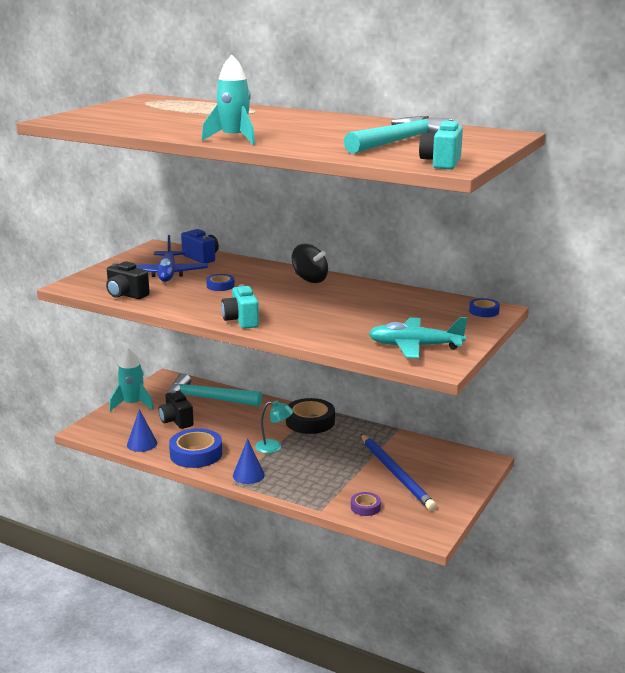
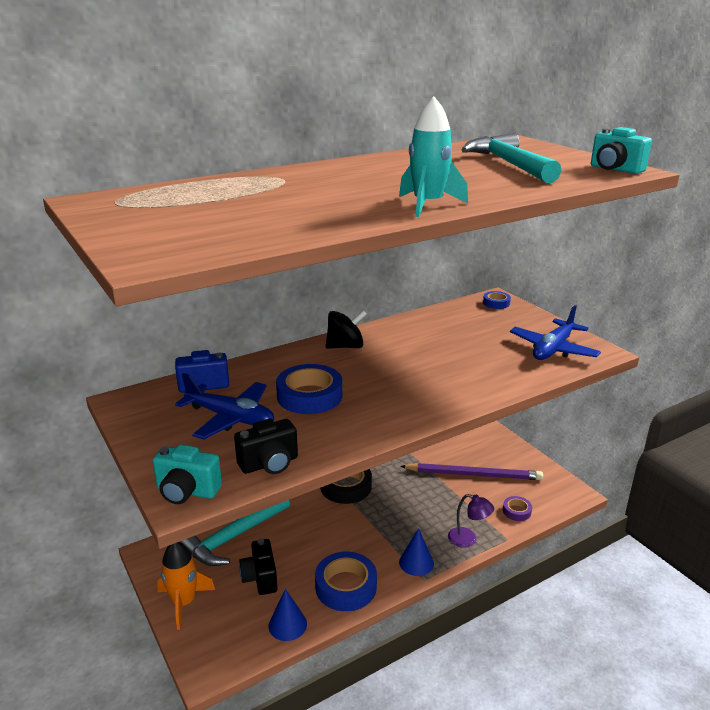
camera: 60 degrees left, 5 degrees up
turquoise rocket [109,348,154,411] -> orange rocket [157,542,215,630]
black camera [159,390,194,429] -> black camera turned 75 degrees clockwise [239,539,278,595]
blue tape [206,274,235,291] -> blue tape [276,364,342,414], size x1.92
turquoise camera [221,284,259,329] -> turquoise camera moved to [152,444,222,504]
turquoise lamp [255,401,293,453] -> none
blue pencil [361,434,437,511] -> purple pencil [400,463,543,480]
turquoise plane [369,317,467,358] -> blue plane [510,305,601,360]
none -> purple lamp [448,494,494,548]

